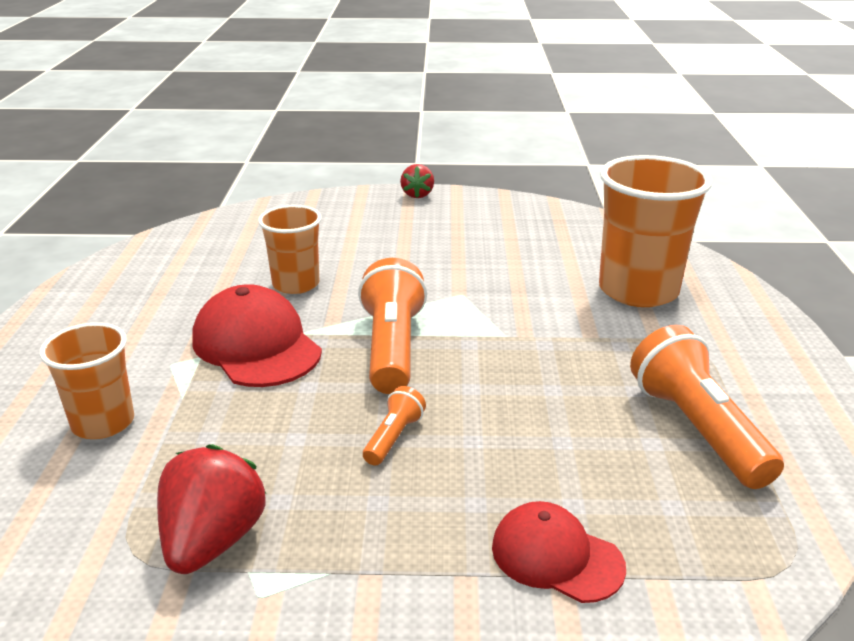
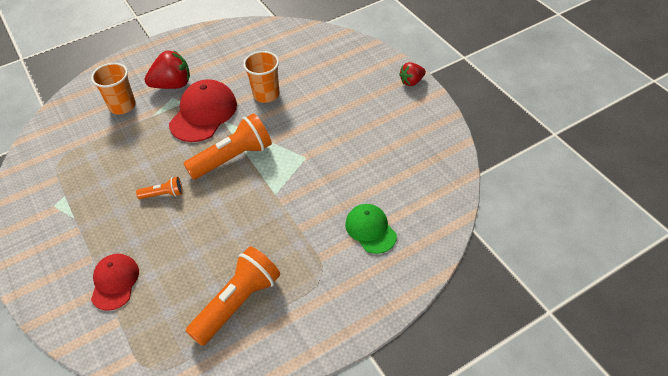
camera: 60 degrees right, 20 degrees up
red strawberry [157,444,266,574] -> red strawberry moved to [144,50,190,89]
orange cup [599,155,712,307] -> green cap [345,204,397,254]

